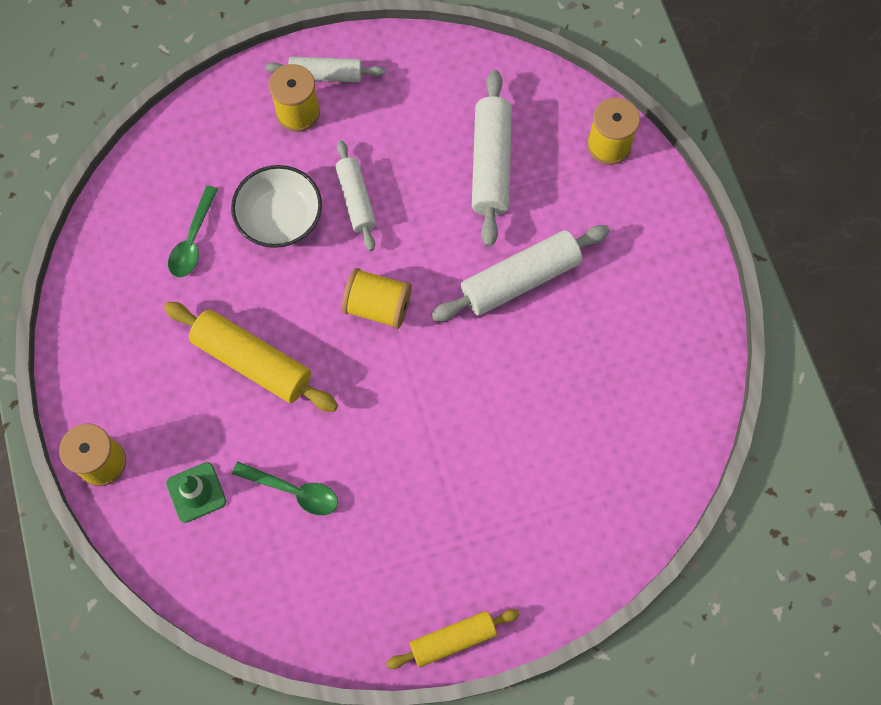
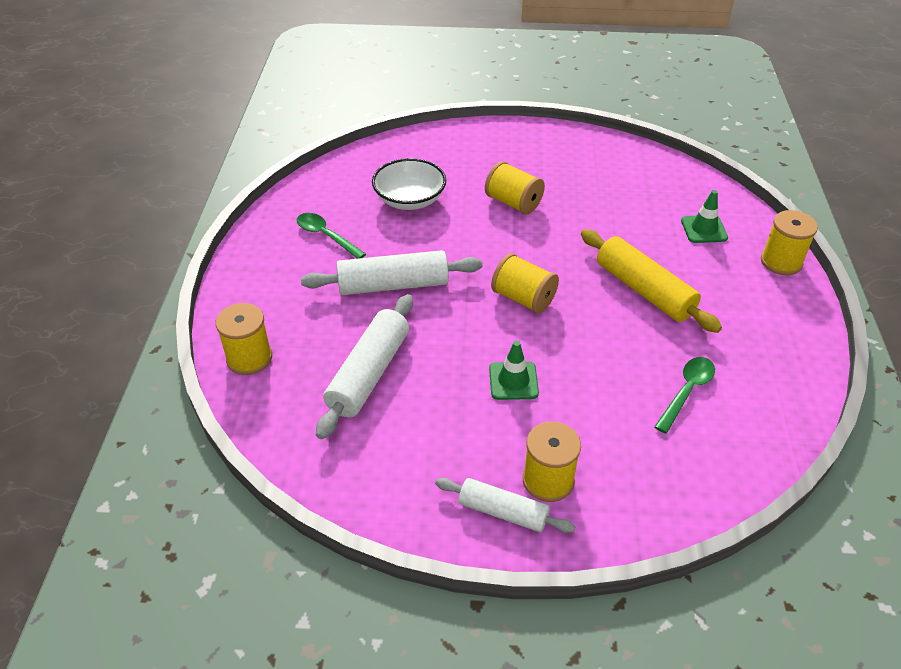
camera: 160 degrees left, 25 degrees down
white bowl [231,165,322,248] -> white bowl moved to [372,158,446,210]
green spoon [232,462,338,515] -> green spoon moved to [297,213,366,259]
white rolling pin [335,140,376,251] -> green traffic cone [489,341,539,400]
yellow rolling pin [386,609,520,669] -> none
none -> yellow spool [485,161,545,214]

